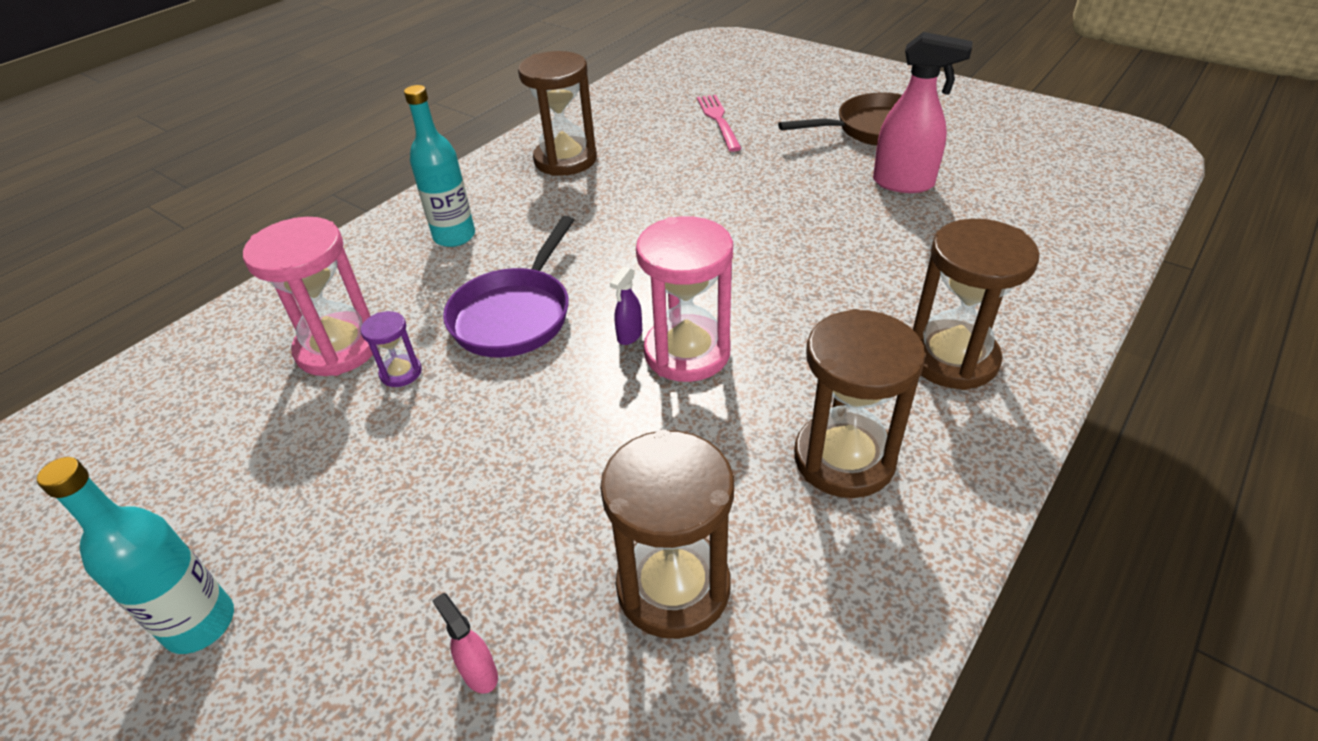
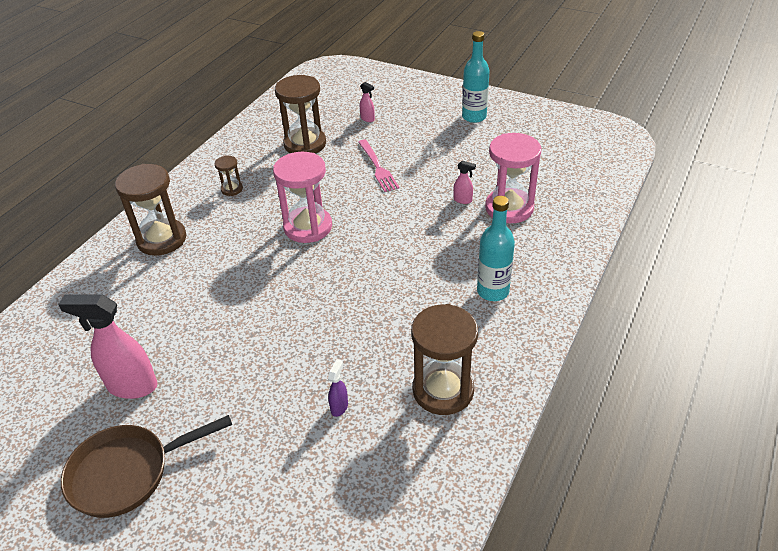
camera: 170 degrees right, 0 degrees up
purple hourglass [361,311,422,387] -> pink spray bottle [454,161,476,204]
purple pan [443,216,574,358] -> none
purple spray bottle [610,266,642,345] -> purple spray bottle moved to [328,359,348,417]
pink fork [697,95,742,152] -> pink fork moved to [358,139,399,192]
brown hourglass [794,309,925,498] -> brown hourglass [215,156,243,196], size x0.48

